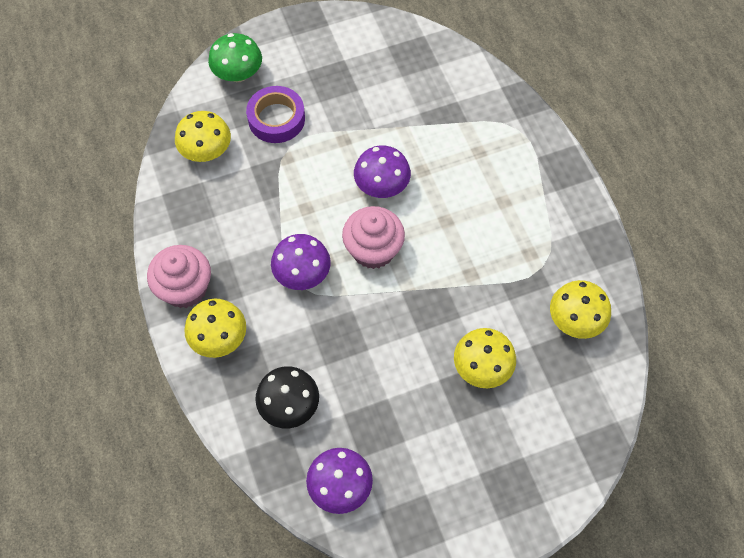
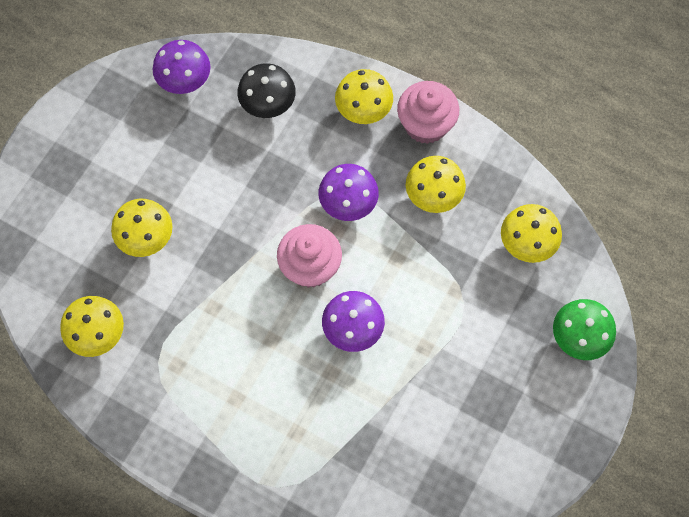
camera: 140 degrees right, 5 degrees up
purple tape [246,86,305,143] -> none
none -> yellow mushroom [406,156,466,213]

